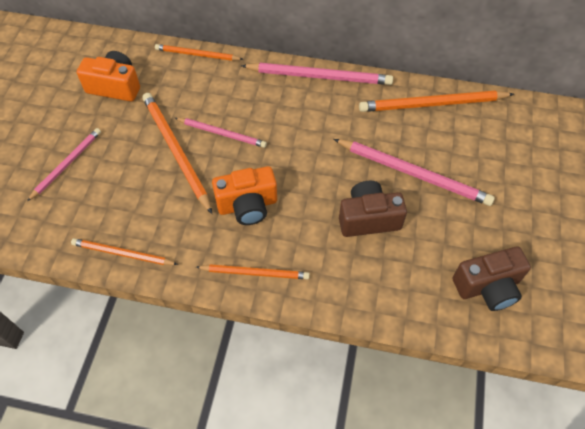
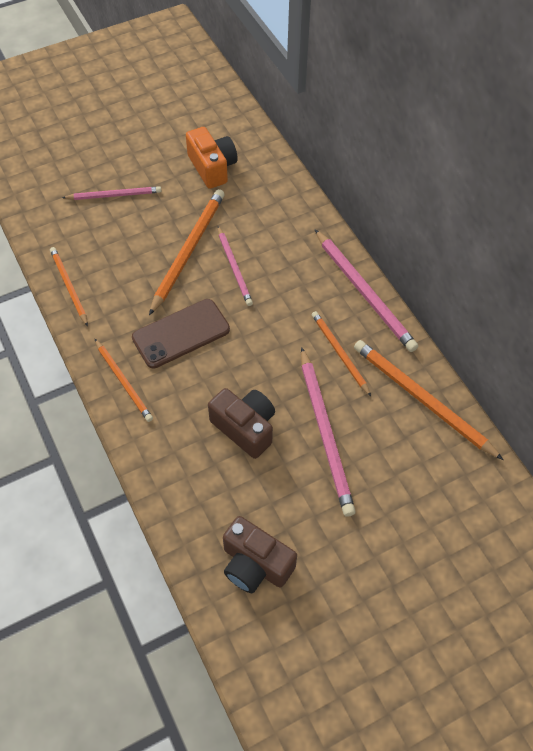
camera: 50 degrees right, 0 degrees up
orange pencil [155,44,243,61] -> orange pencil moved to [312,311,371,396]
orange camera [212,166,277,225] -> brown phone [132,299,230,369]

